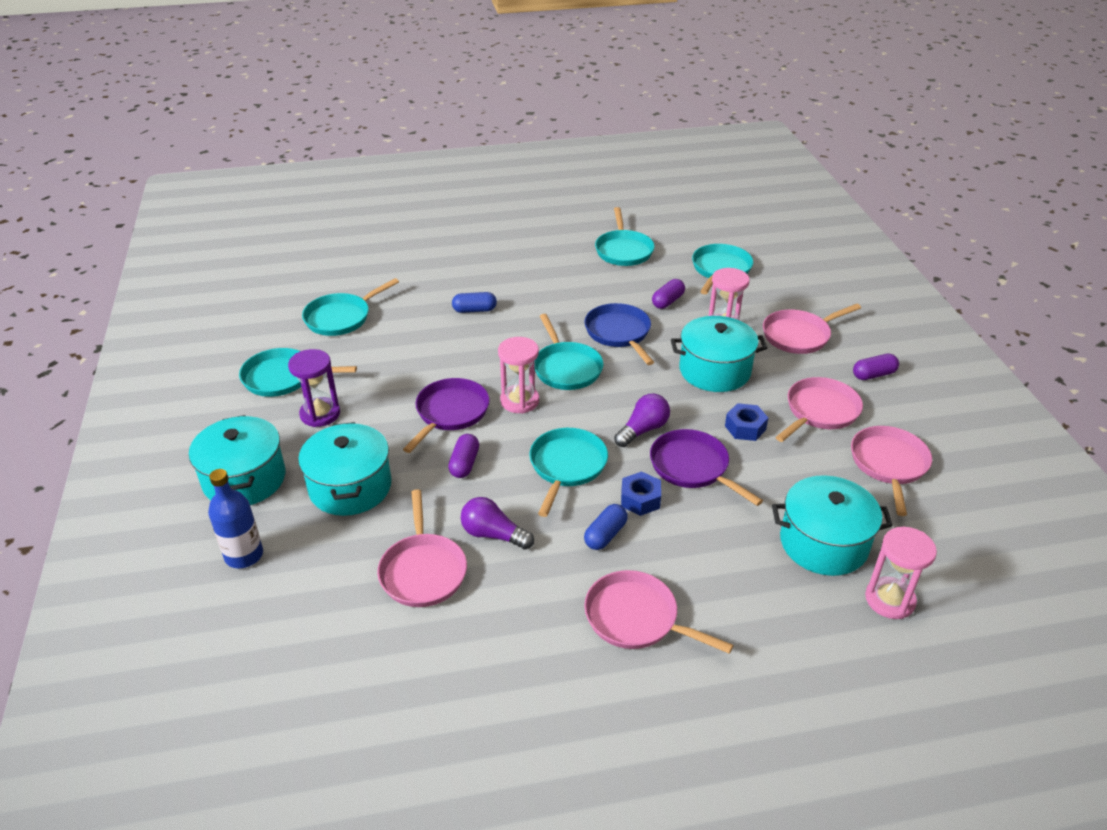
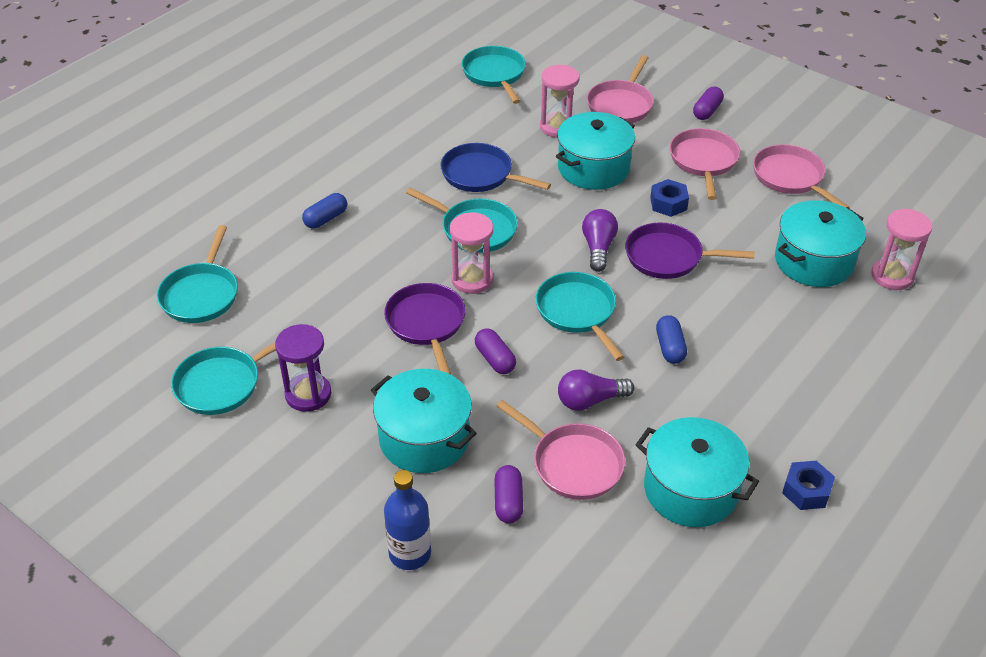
camera: 40 degrees left, 5 degrees up
turquoise pot [189,415,286,505] -> turquoise pot moved to [635,417,759,527]
pink pan [584,570,733,654] -> none
turquoise pan [595,207,655,266] -> none
blue nut [621,471,661,516] -> blue nut moved to [782,461,835,510]
purple capsule [652,279,685,309] -> purple capsule moved to [494,465,523,523]

